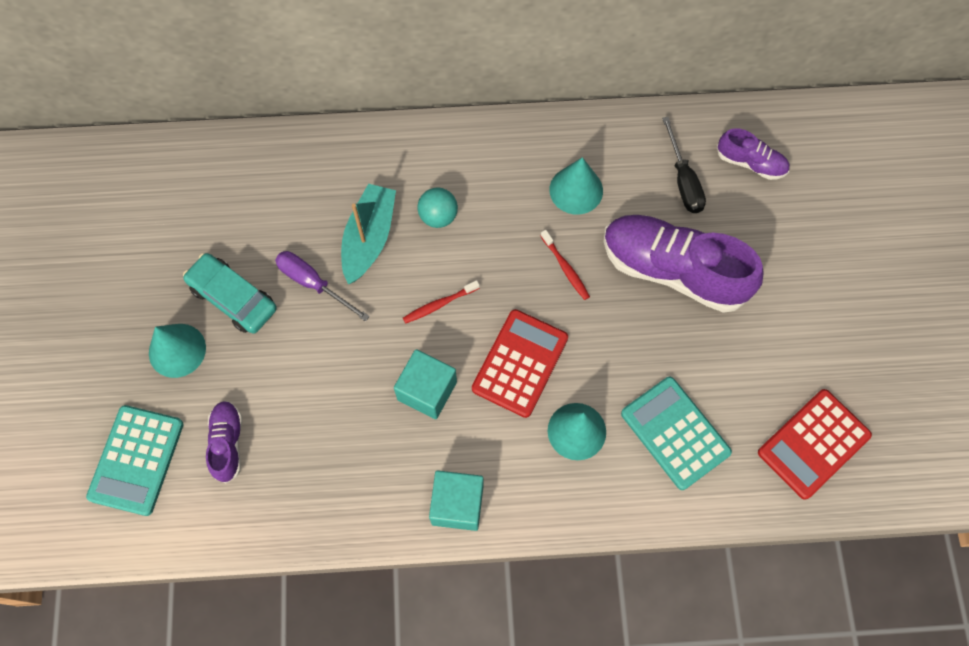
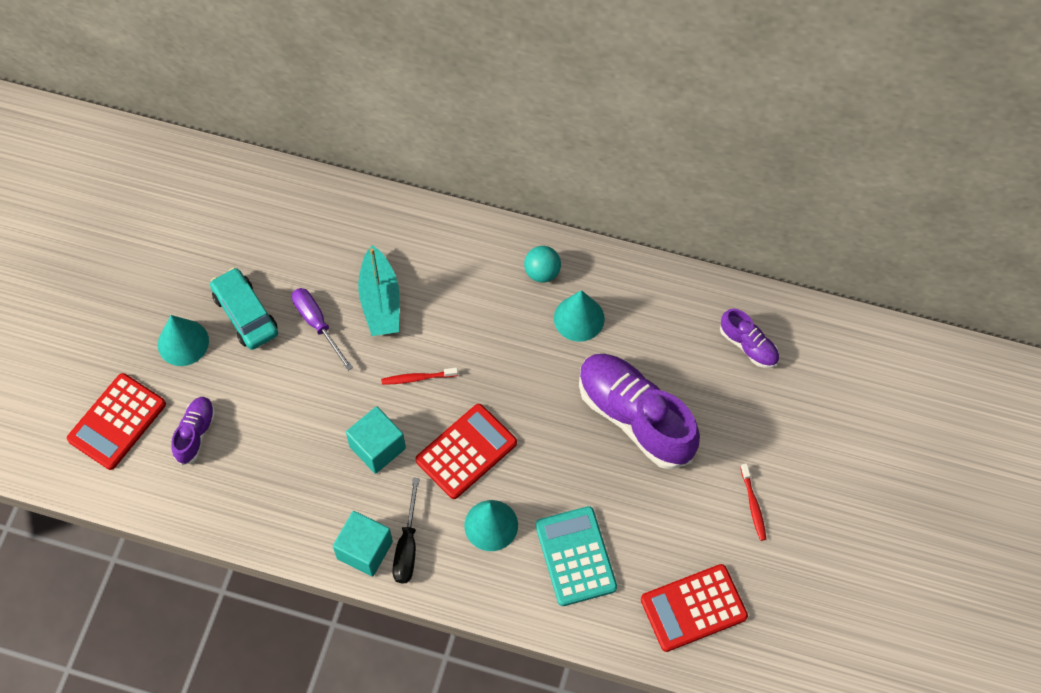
camera: 20 degrees right, 5 degrees down
turquoise calculator [86,405,184,516] -> red calculator [67,373,166,470]
turquoise boat [341,184,396,284] -> turquoise boat turned 135 degrees clockwise [358,245,400,336]
turquoise ball [418,187,458,228] -> turquoise ball moved to [524,246,561,282]
red toothbrush [541,230,590,300] -> red toothbrush moved to [740,463,766,541]
black screwdriver [662,117,706,213] -> black screwdriver moved to [392,478,420,583]

